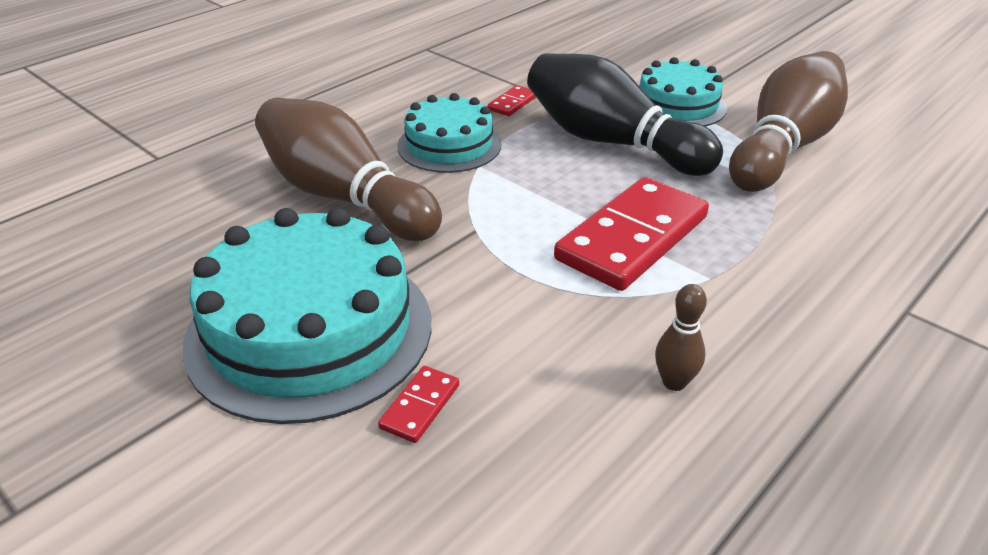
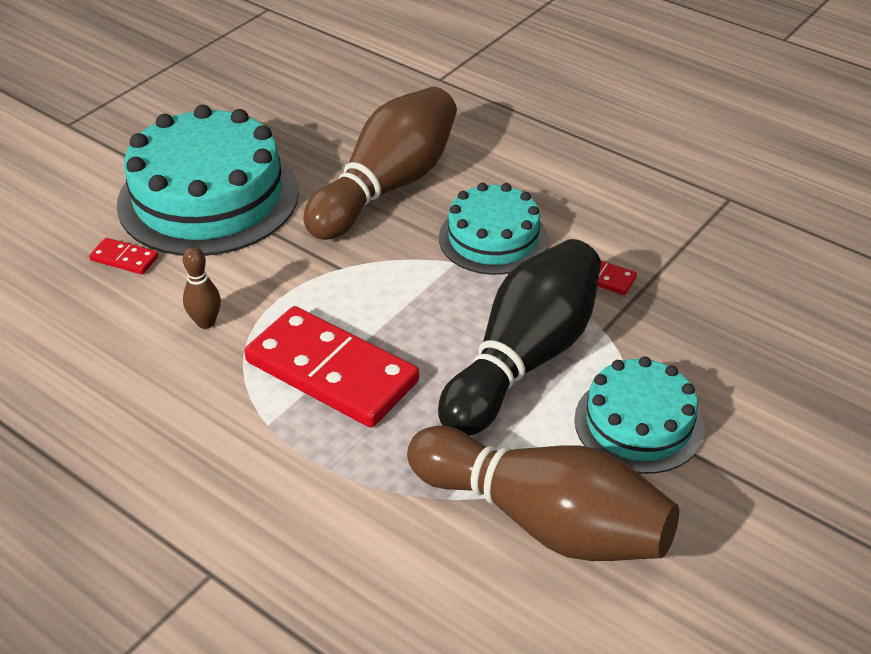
camera: 85 degrees right, 5 degrees up
brown bowling pin [655,284,707,391] -> brown bowling pin moved to [183,247,221,329]

